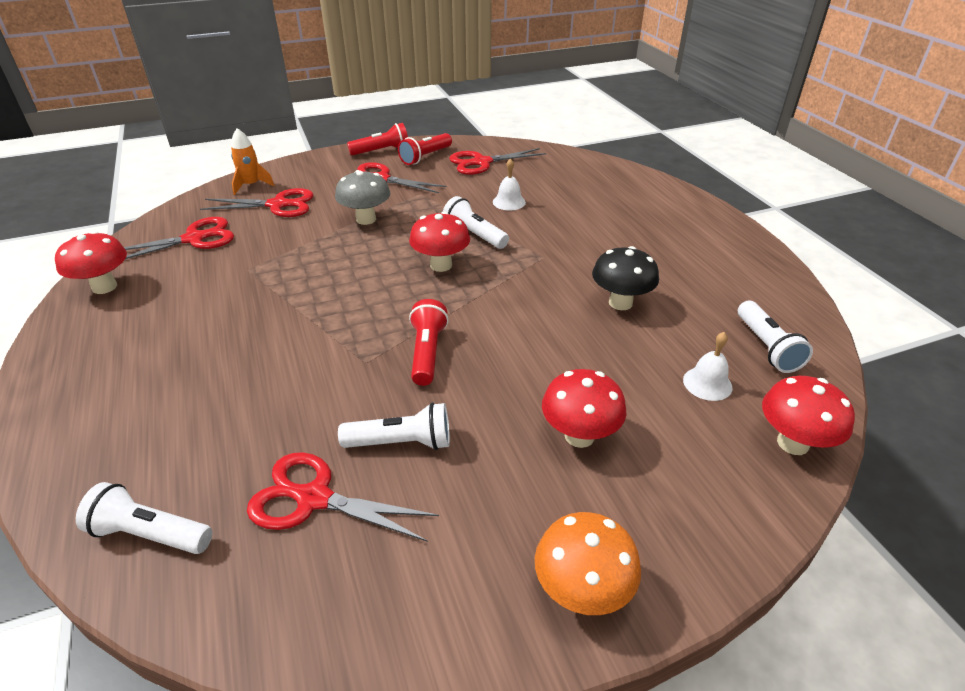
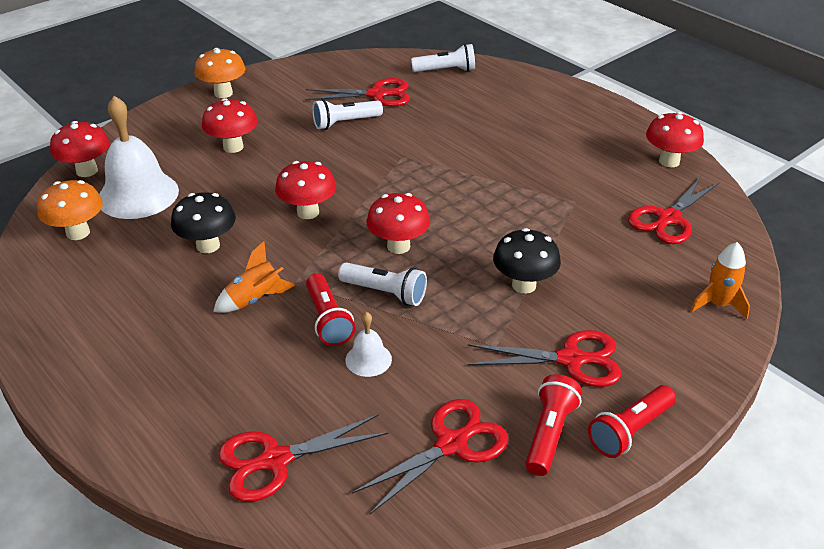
camera: 160 degrees right, 0 degrees up
red scissors [200,188,314,217] -> red scissors moved to [218,414,388,502]
grey mushroom [335,170,390,225] -> black mushroom [493,228,561,294]
red flashlight [409,299,449,386] -> red flashlight moved to [306,273,355,346]
white bell [683,332,732,401] -> white bell [99,96,179,219], size x2.12
white flashlight [738,301,813,373] -> orange mushroom [37,180,103,240]
none -> orange rocket [213,241,295,313]
none -> red mushroom [275,161,336,219]

